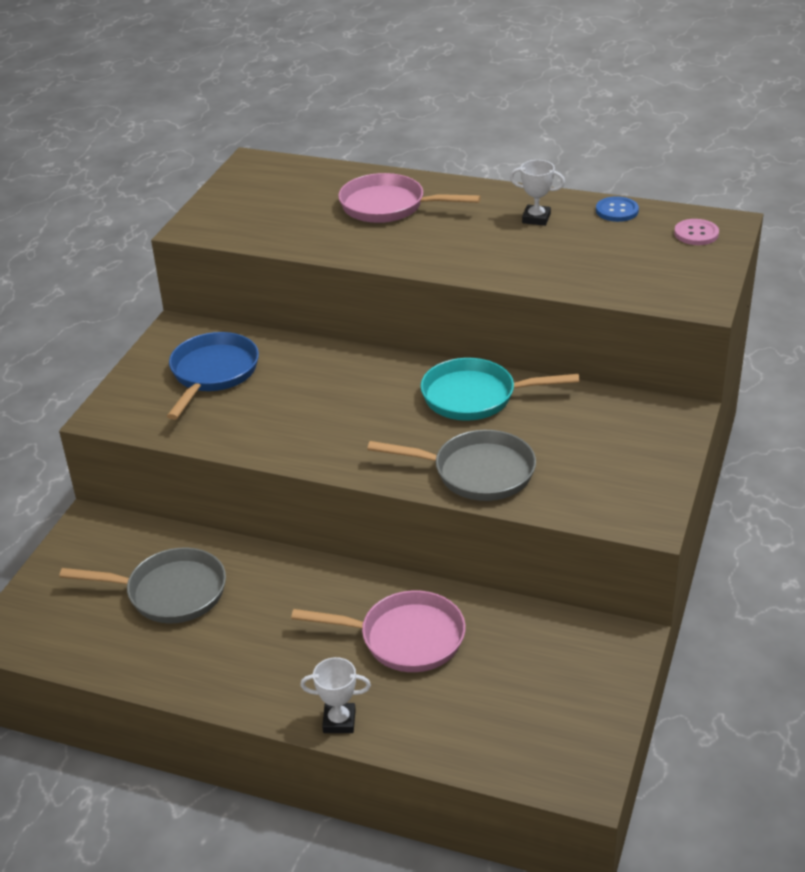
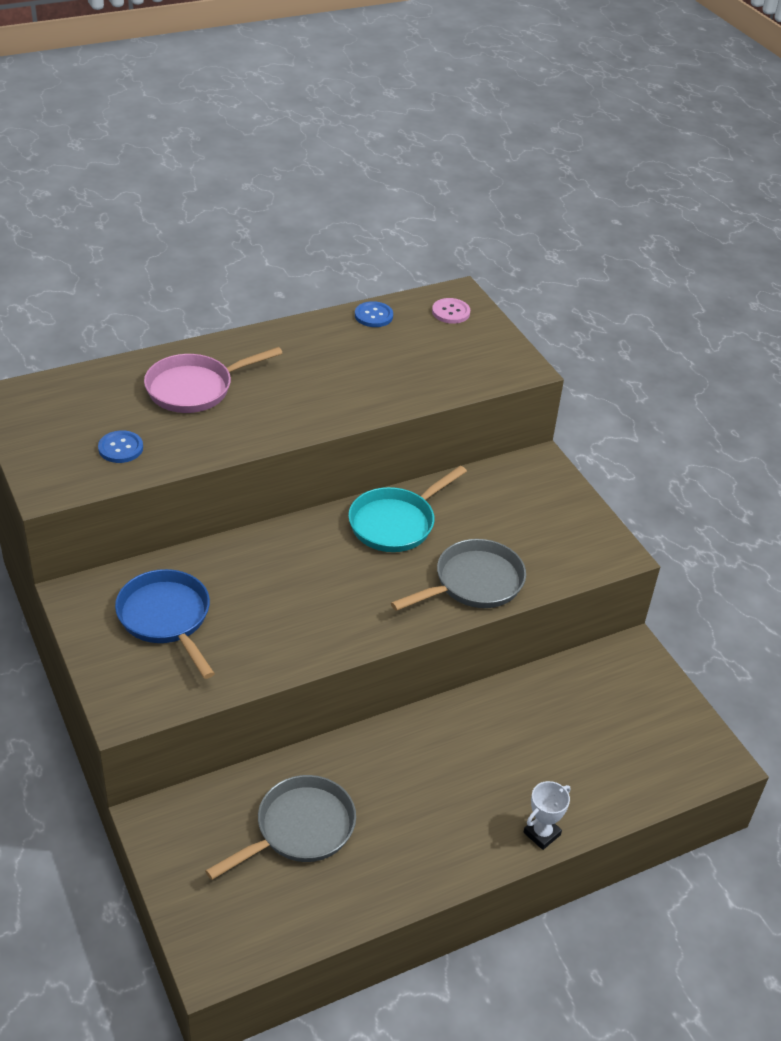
camera: 50 degrees left, 5 degrees up
pink pan [291,590,466,672] -> none
white trophy [510,160,565,226] -> none
none -> blue button [98,430,143,463]

